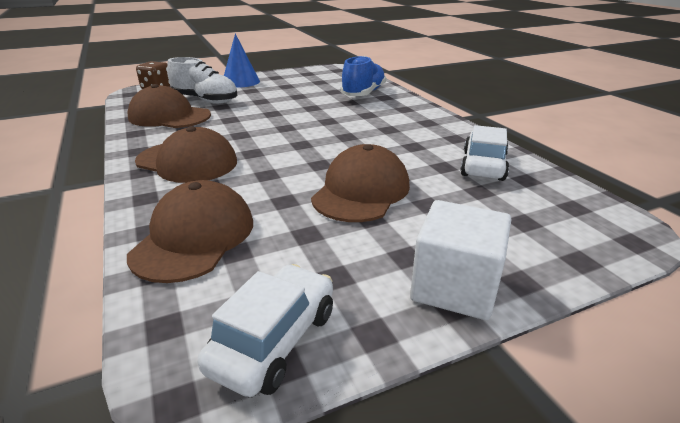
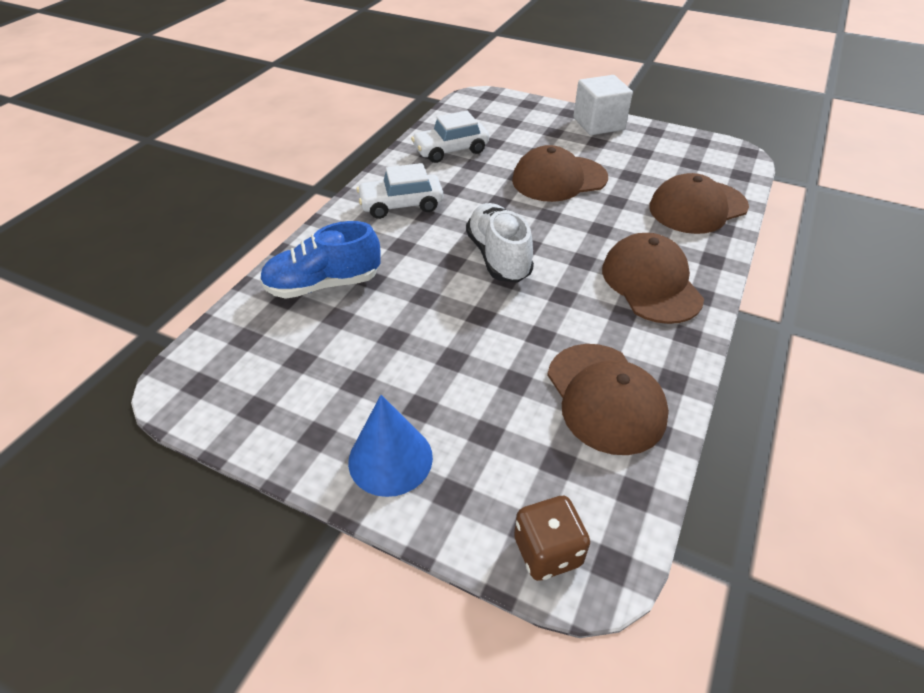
camera: 130 degrees left, 15 degrees up
white shoe [167,57,238,104] -> white shoe moved to [466,203,534,282]
white car [197,264,333,397] -> white car moved to [356,163,443,219]

